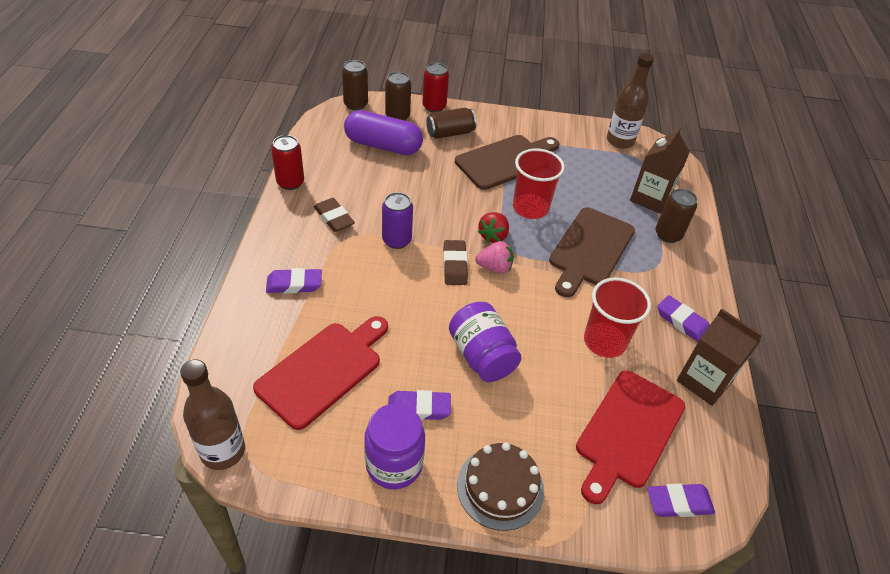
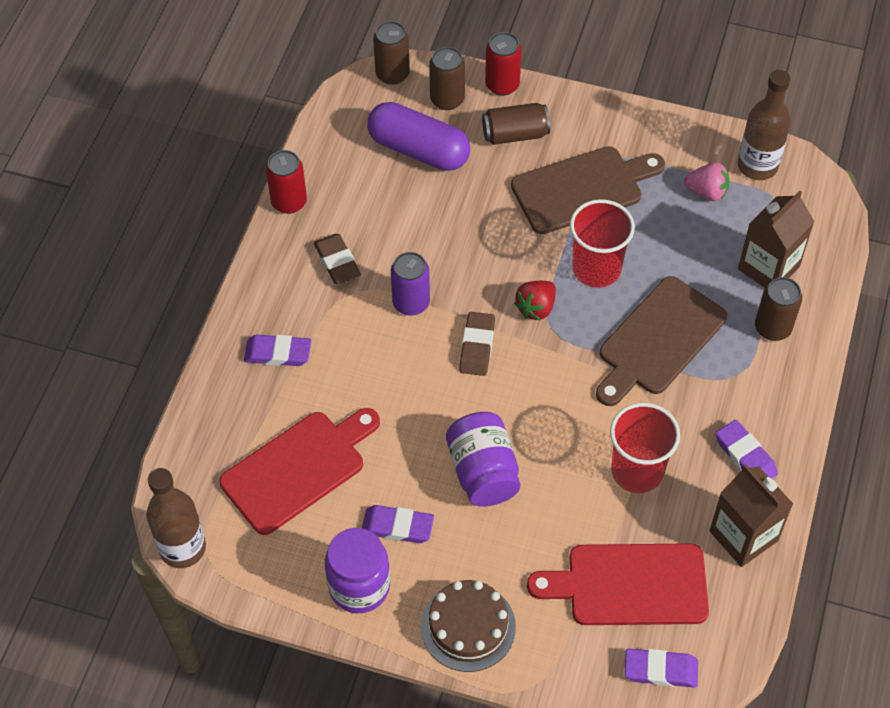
camera: 15 degrees right, 10 degrees up
pink strawberry [475,241,514,274] -> pink strawberry moved to [684,162,730,201]
red cutting board [576,370,685,504] -> red cutting board turned 45 degrees clockwise [527,543,709,625]

